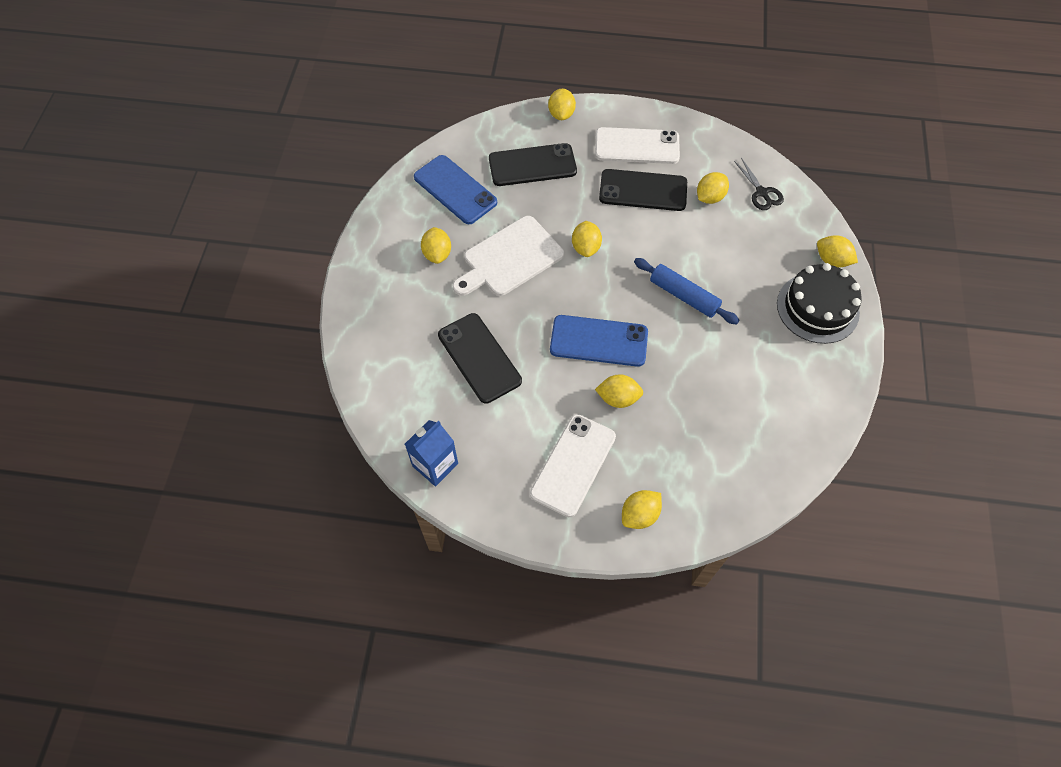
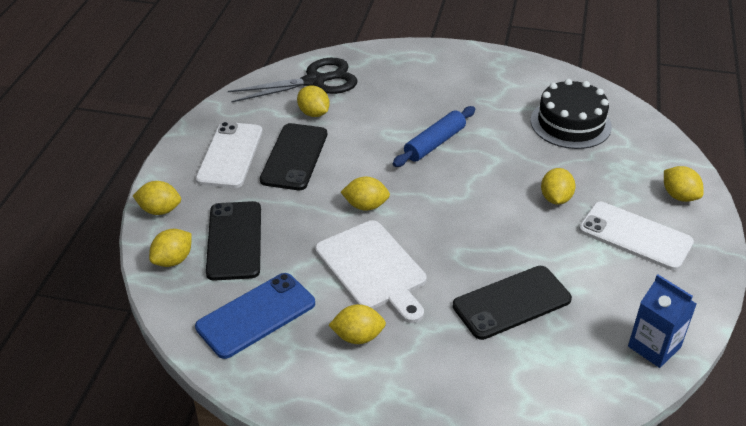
camera: 85 degrees left, 20 degrees down
blue phone [550,315,648,367] -> none
black scissors [734,158,784,210] -> black scissors [228,58,357,102], size x1.85
black cake [777,263,862,344] -> black cake moved to [531,79,612,149]
yellow lemon [817,235,858,268] -> yellow lemon moved to [149,229,192,267]

